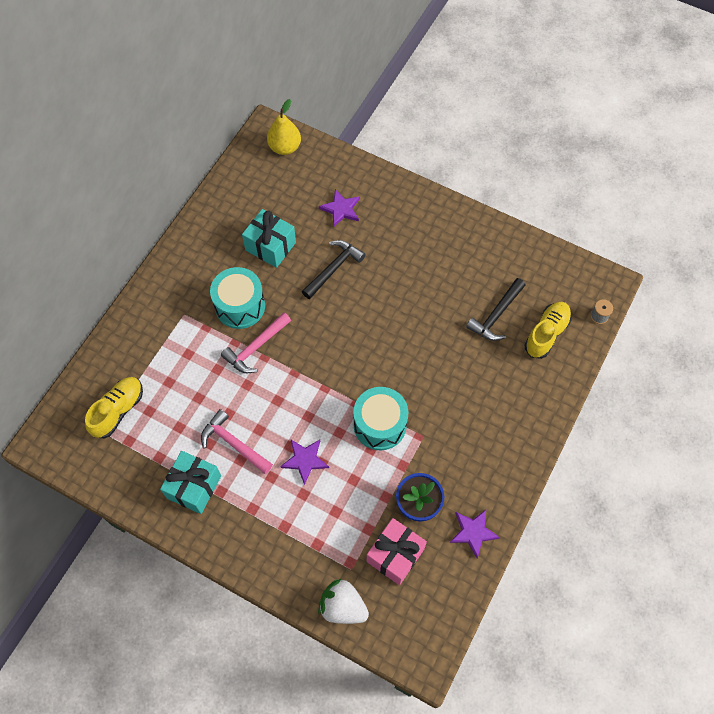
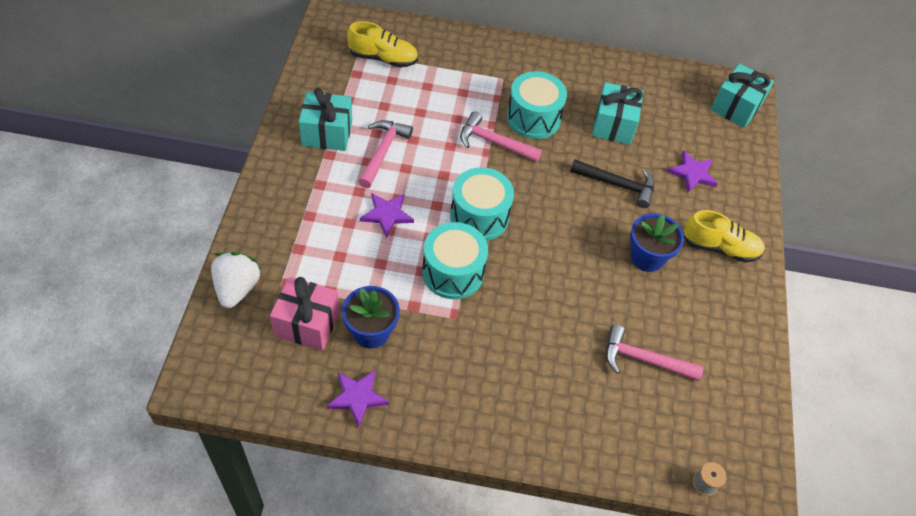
camera: 65 degrees right, 10 degrees down
yellow pear [267,99,301,155] -> turquoise gift [711,64,774,128]
black hammer [466,278,526,341] -> pink hammer [606,325,704,381]
yellow shoe [524,302,572,359] -> yellow shoe moved to [683,210,765,263]
none -> turquoise drum [450,167,514,241]
none -> blue flower pot [630,213,684,272]

